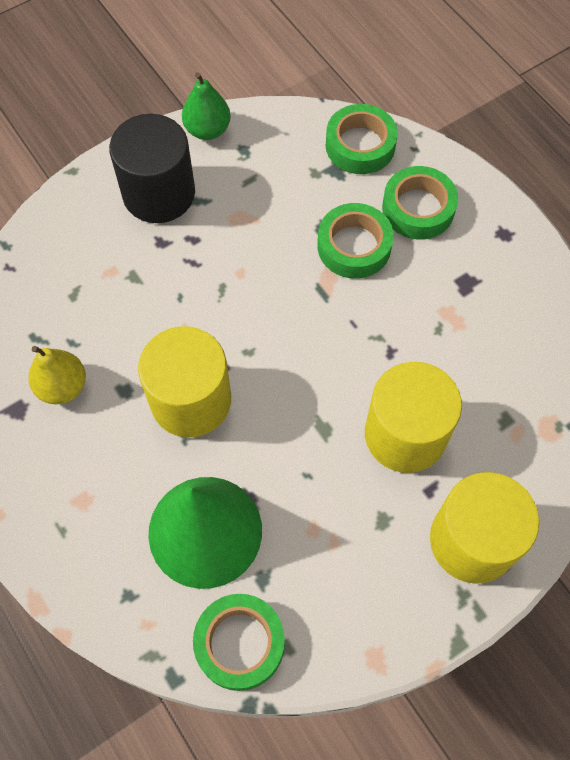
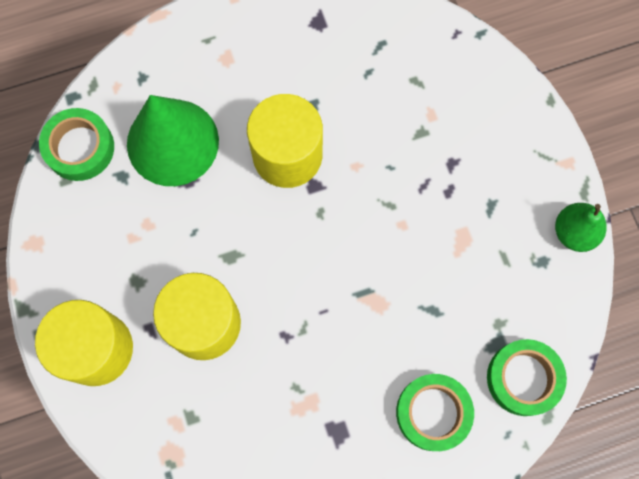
camera: 105 degrees right, 10 degrees up
yellow pear [28,346,86,404] -> none
black cylinder [109,114,195,223] -> none
green tape [318,203,394,279] -> none

